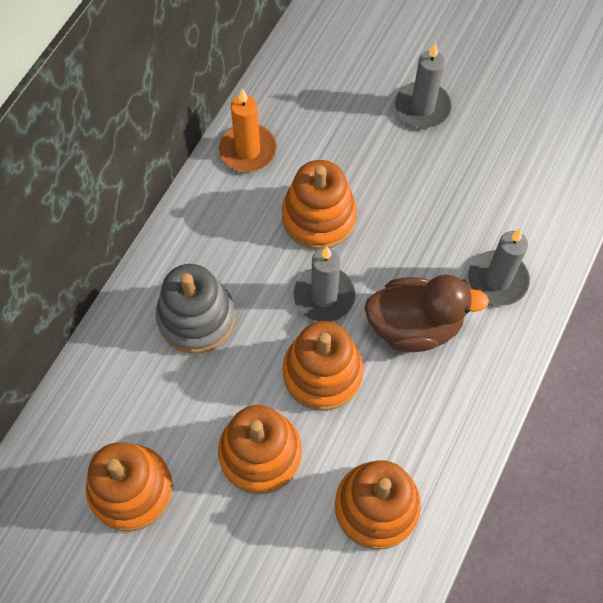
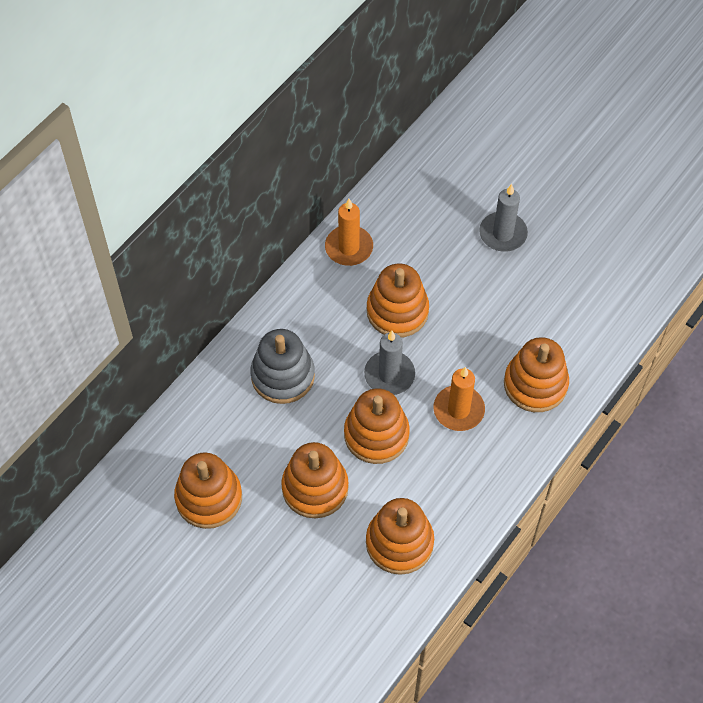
camera: 10 degrees right, 5 degrees down
brown duck [364,275,489,352] -> orange candle [433,367,485,431]
grey candle [468,229,530,306] -> orange stacking toy [504,337,569,412]

